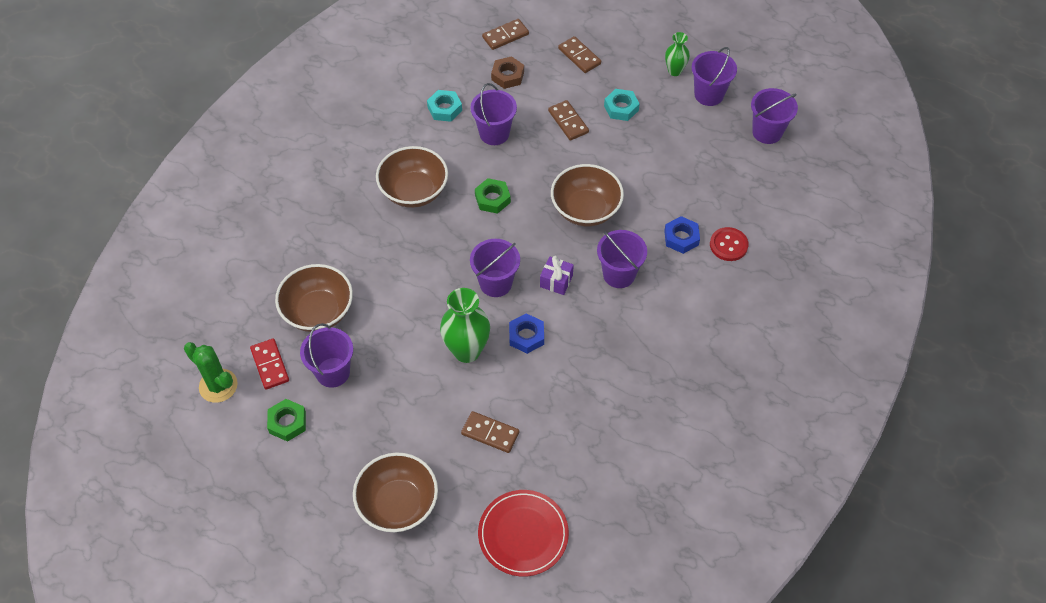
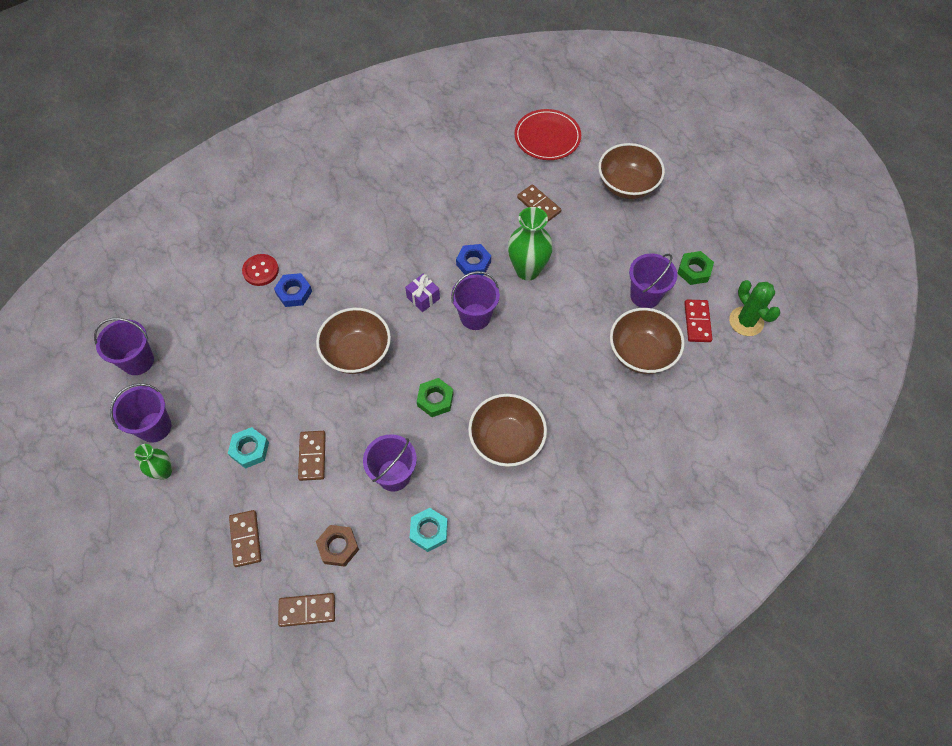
camera: 155 degrees left, 5 degrees up
purple bucket [597,230,647,288] -> none

